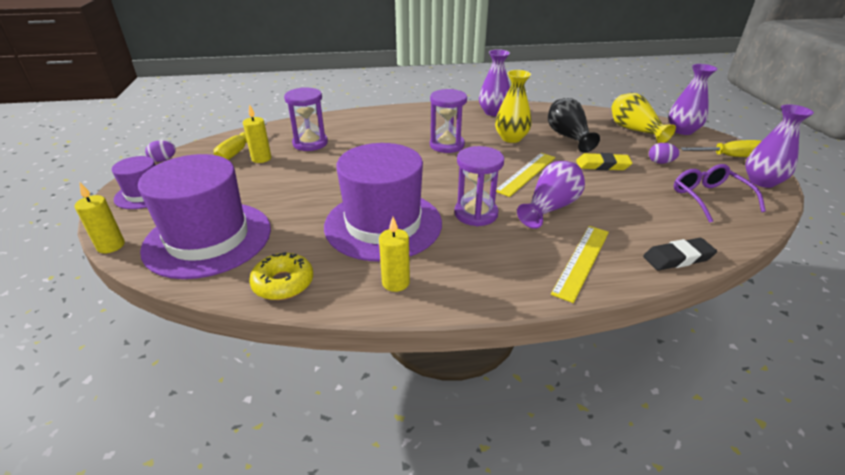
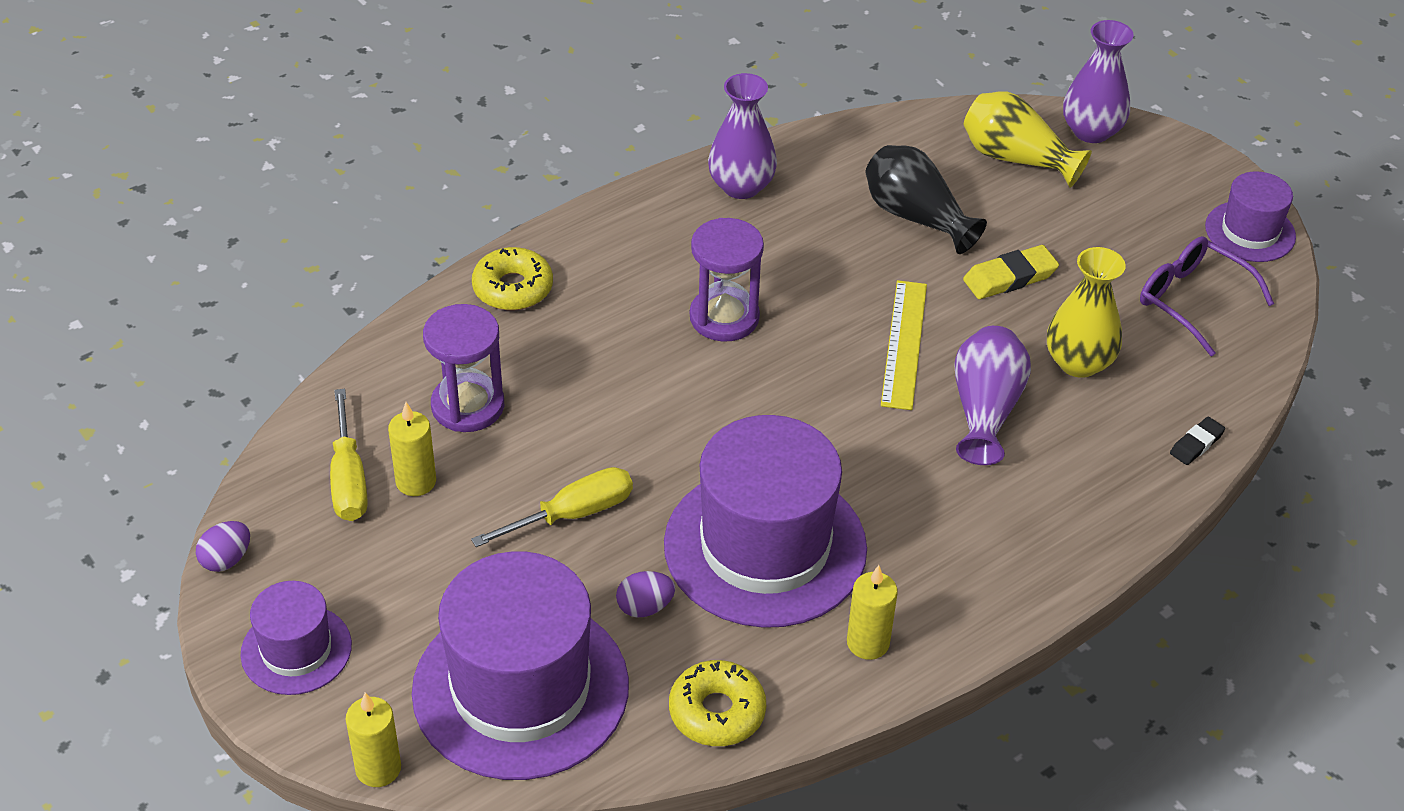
camera: 30 degrees left, 10 degrees up
purple hourglass [454,146,504,226] -> none
yellow vase [495,70,532,143] -> yellow vase moved to [1047,247,1126,378]
yellow ruler [551,226,609,303] -> none
black eraser [643,238,717,271] -> black eraser [1170,417,1225,465], size x0.62
purple egg [649,143,680,164] -> purple egg moved to [616,571,675,617]
yellow screwdriver [681,140,761,157] -> yellow screwdriver moved to [471,467,633,547]
purple vase [745,104,814,188] -> purple hat [1205,171,1296,262]
none -> yellow donut [472,247,553,310]

